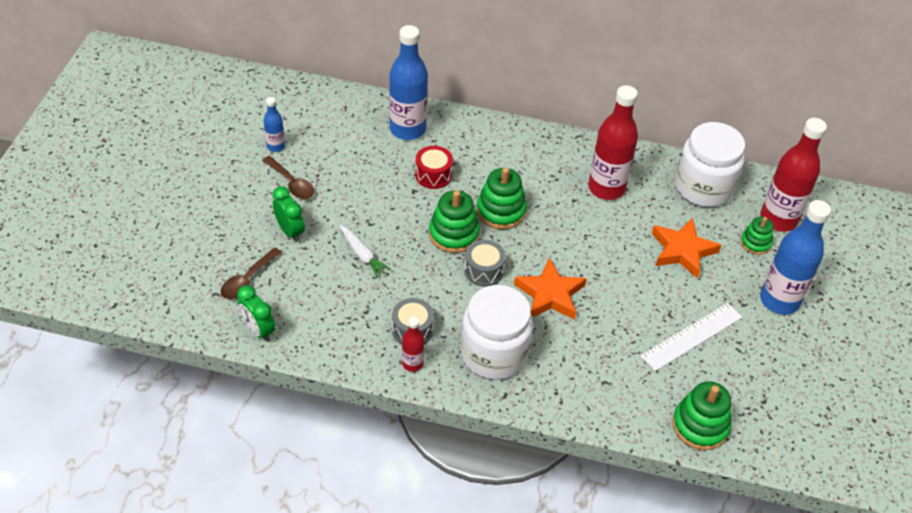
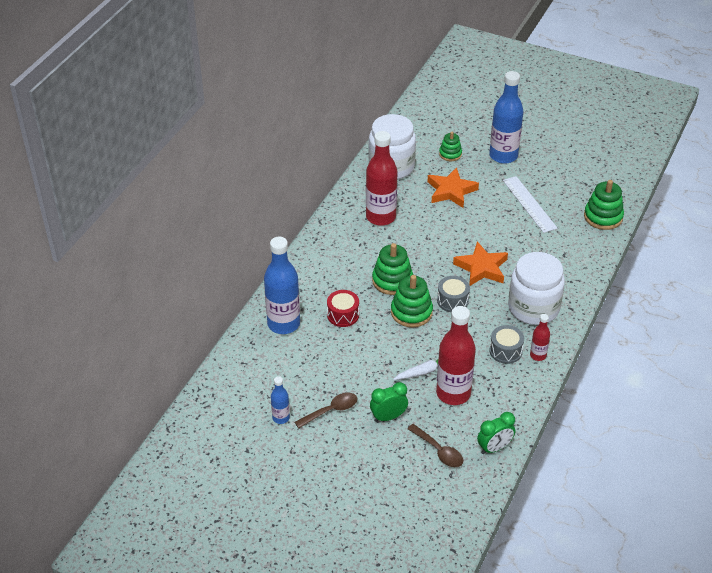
camera: 75 degrees left, 5 degrees down
red bottle [760,118,827,232] -> red bottle moved to [436,306,476,405]

